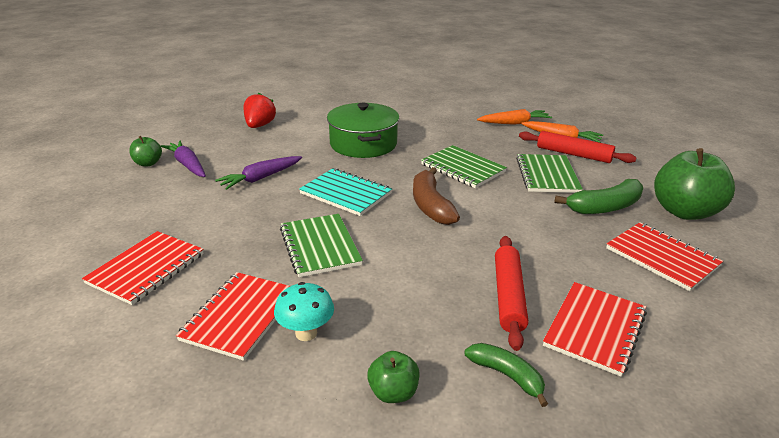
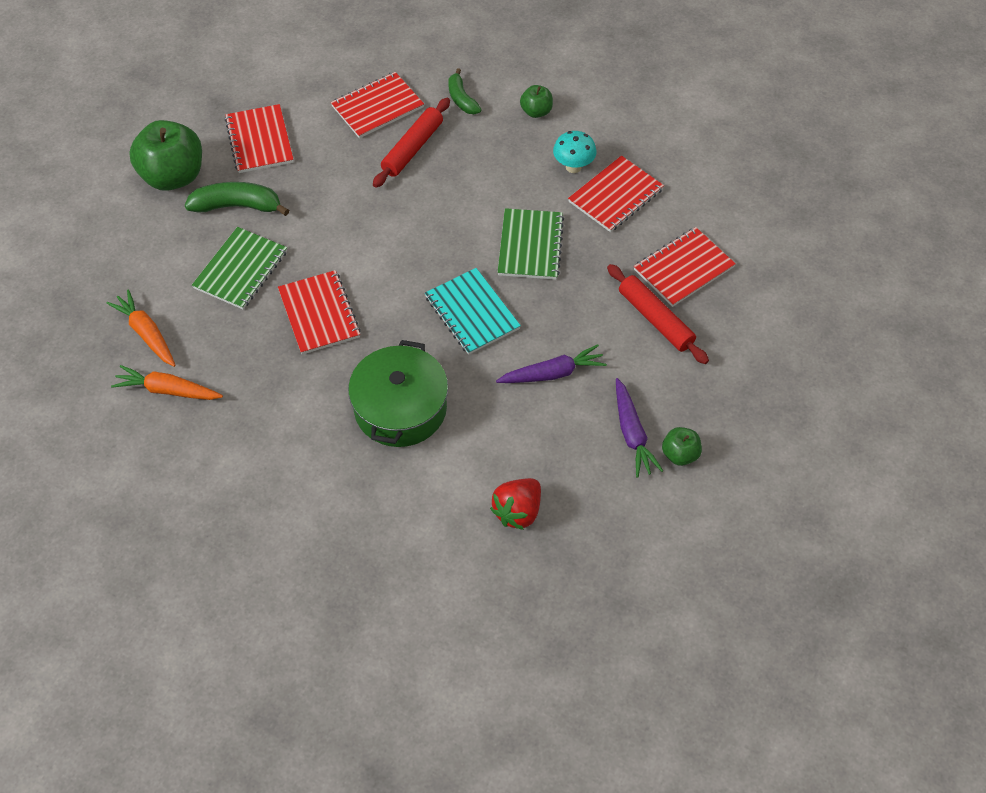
camera: 155 degrees left, 25 degrees up
brown banana [413,167,460,225] -> none
green notebook [421,145,507,188] -> red notebook [278,270,361,355]
red rolling pin [519,131,636,163] -> red rolling pin moved to [607,264,709,364]

